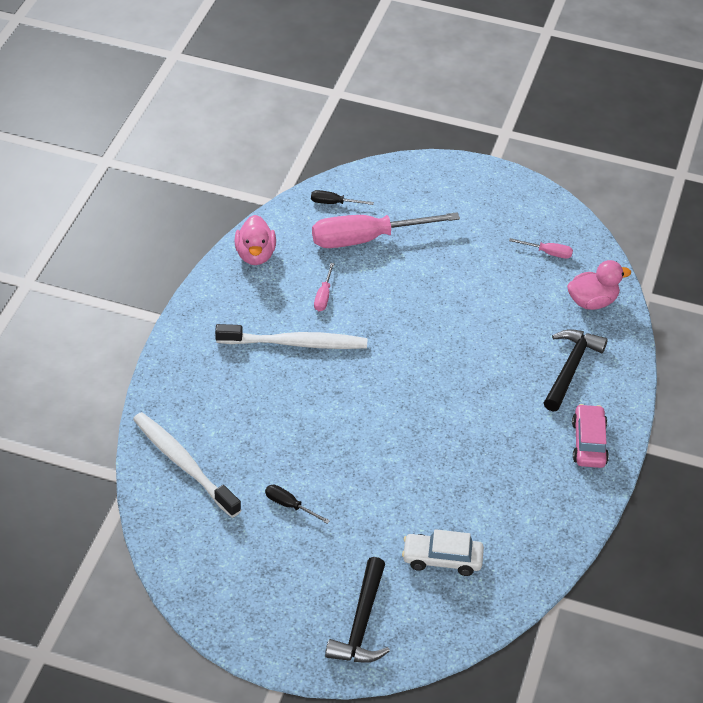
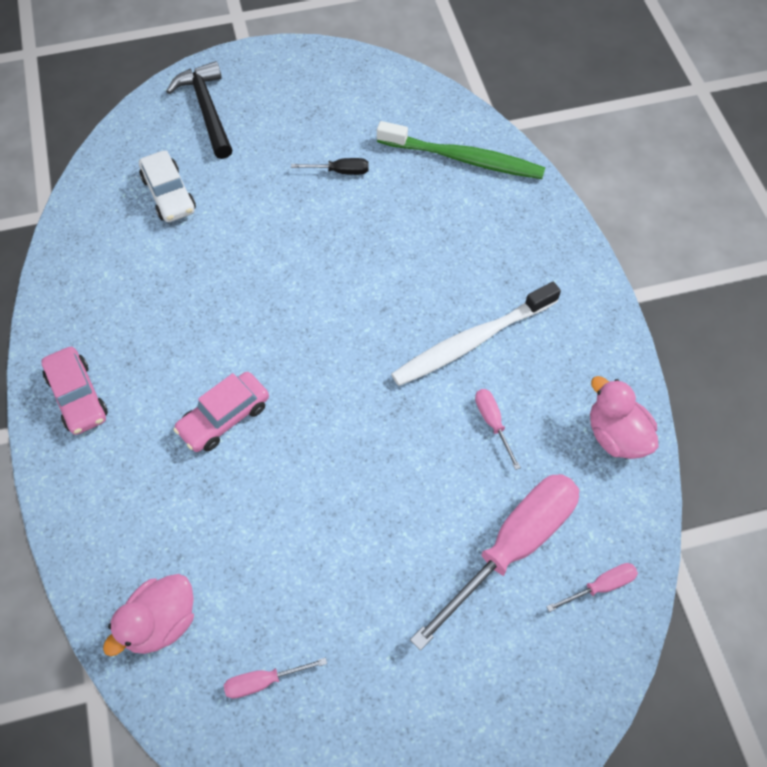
camera: 150 degrees right, 15 degrees up
white toothbrush [133,412,241,518] -> green toothbrush [377,121,545,179]
black screwdriver [311,190,374,205] -> pink screwdriver [546,563,638,612]
white car [402,529,484,576] -> white car turned 90 degrees clockwise [139,150,196,222]
black hammer [544,329,608,411] -> none
none -> pink car [173,372,269,452]

